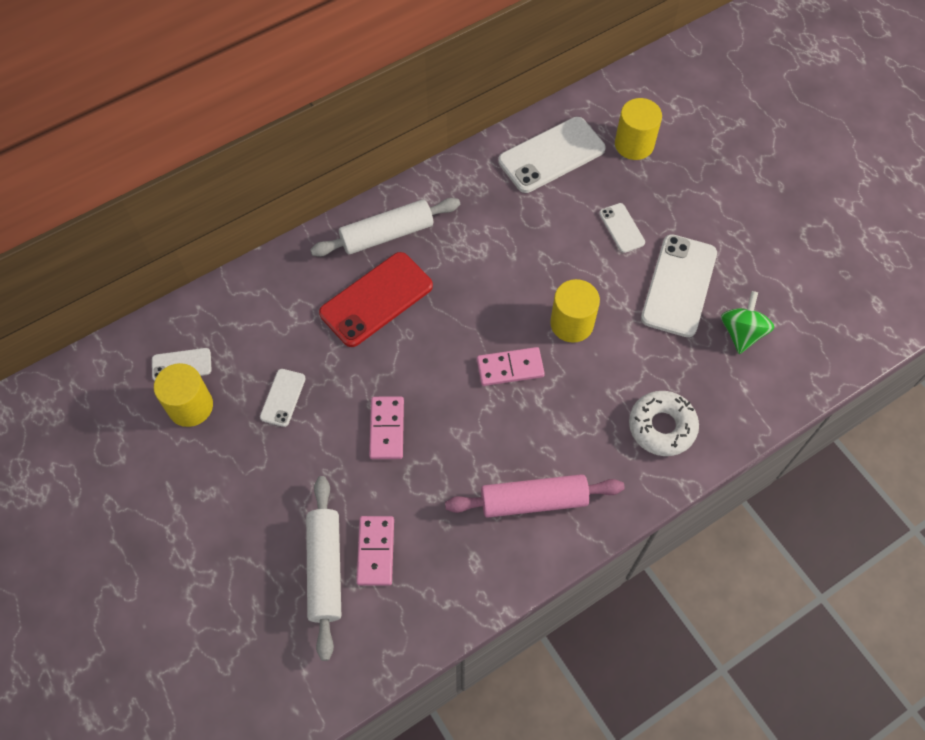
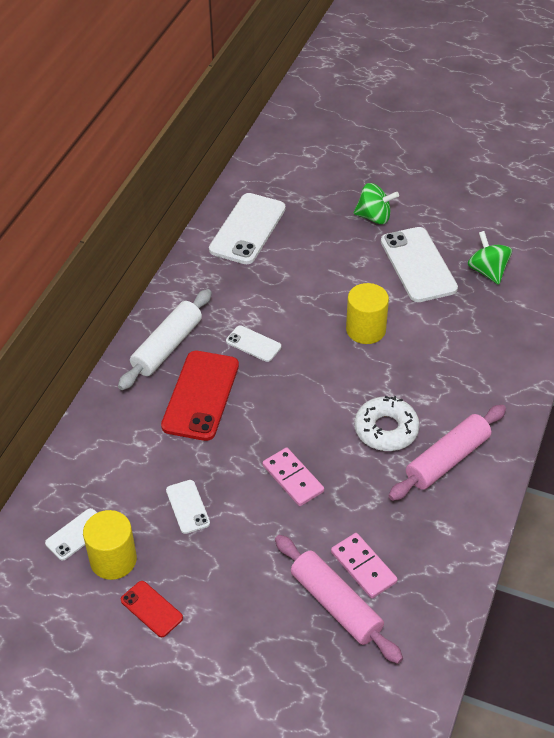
camera: 35 degrees left, 15 degrees down
white rolling pin [306,476,341,661] -> pink rolling pin [275,535,403,664]
pink domino [477,347,545,386] -> none
white phone [599,203,645,253] -> white phone moved to [226,325,281,362]
yellow cylinder [615,98,662,160] -> none
white donut [629,391,699,456] -> white donut moved to [354,396,420,451]
none -> red phone [121,581,183,637]
none -> green spinning top [353,183,399,224]

